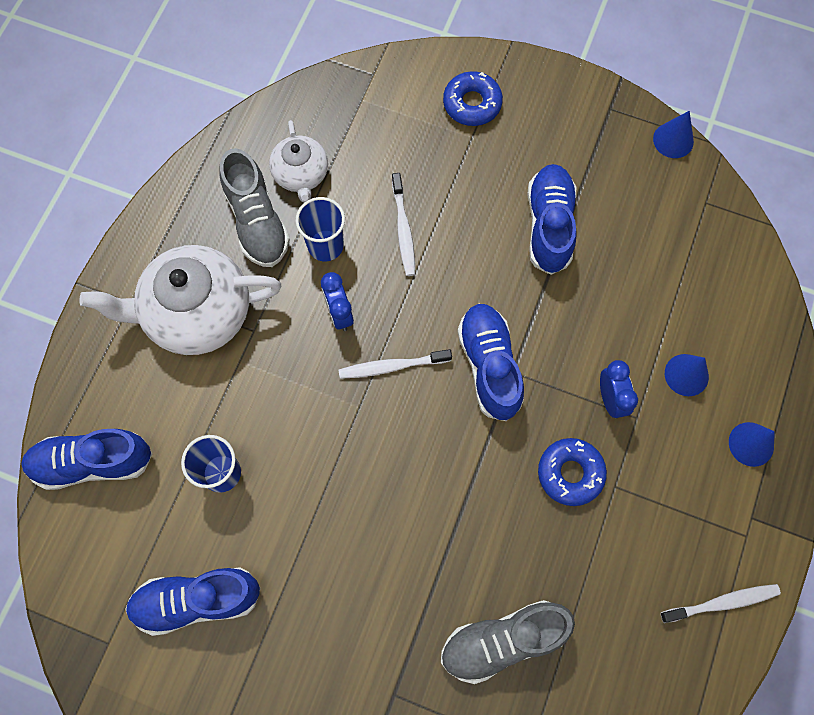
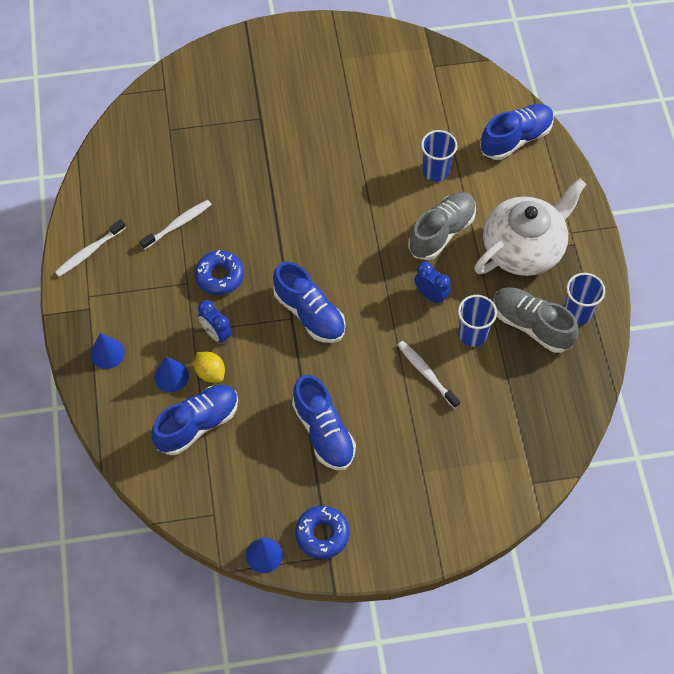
camera: 150 degrees right, 10 degrees down
blue shoe [125,567,261,636] -> blue shoe moved to [151,385,238,455]
white teapot [269,120,328,203] -> none
white toothbrush [339,349,452,379] -> white toothbrush moved to [139,200,212,250]
grey shoe [441,600,575,684] -> grey shoe moved to [408,192,476,260]
blue donut [443,71,503,126] -> blue donut moved to [295,506,350,559]
none -> yellow lemon [194,352,225,383]
none -> blue cup [564,273,605,325]

